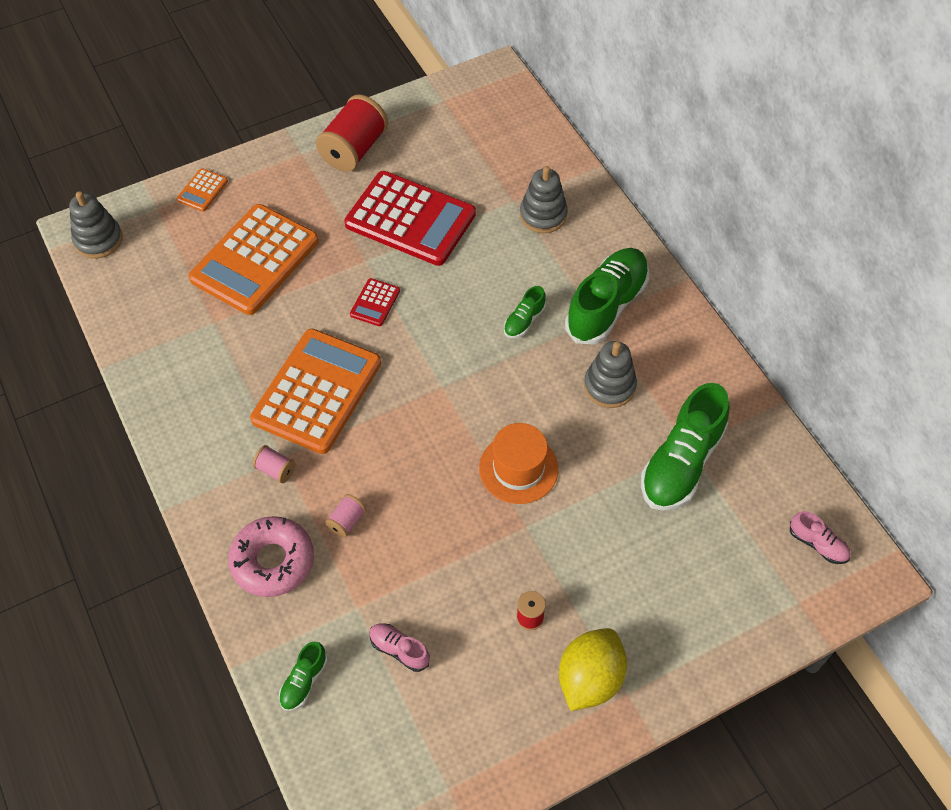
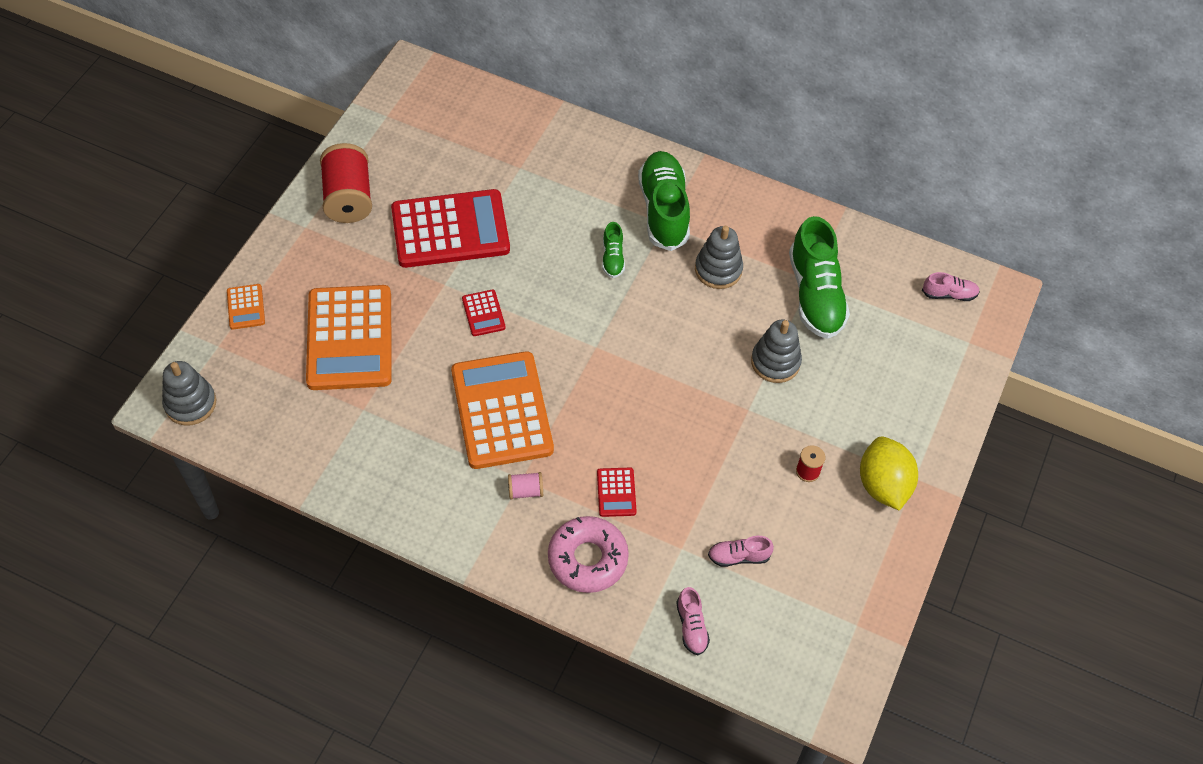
camera: 40 degrees left, 0 degrees up
green shoe [279,642,328,711] -> pink shoe [676,587,710,655]
pink spool [325,494,367,538] -> red calculator [597,468,637,517]
orange hat [479,423,559,504] -> none
grey stacking toy [520,166,568,233] -> grey stacking toy moved to [751,320,802,383]

